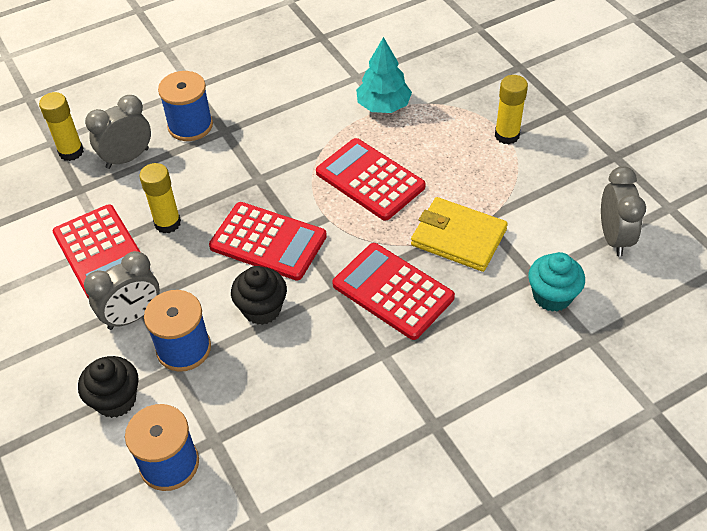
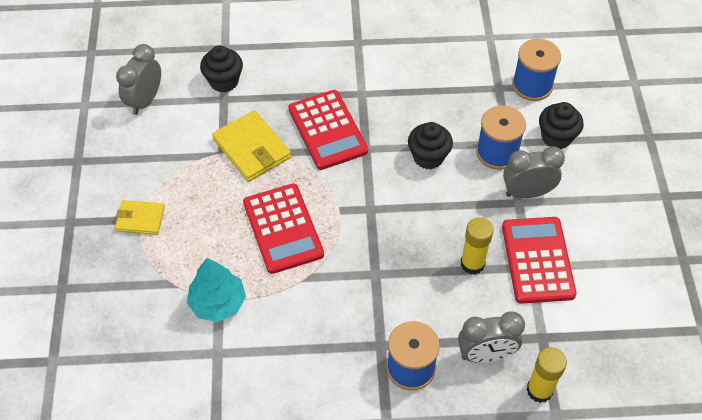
camera: 155 degrees left, 5 degrees up
red calculator [209,202,327,281] -> none
yellow glue stick [495,75,528,144] -> yellow wallet [115,200,165,235]
turquoise cupcake [528,252,585,312] -> black cupcake [200,46,243,92]

